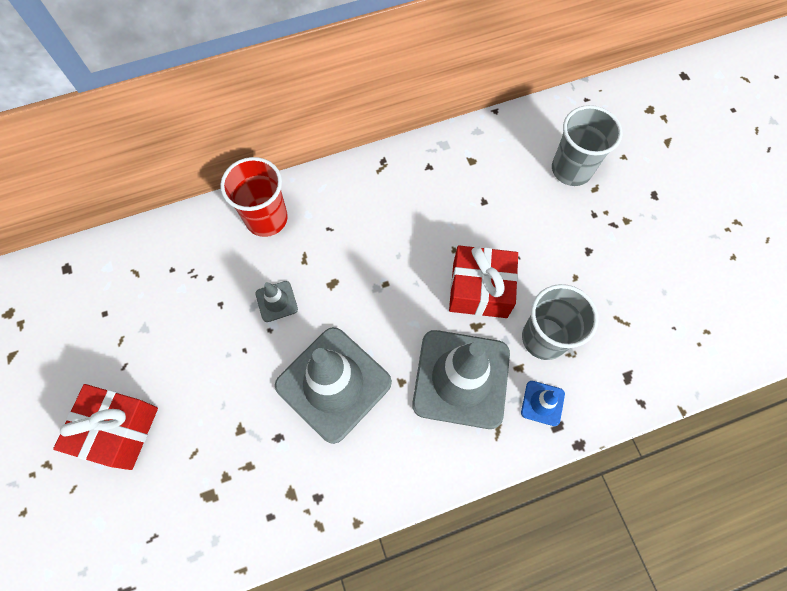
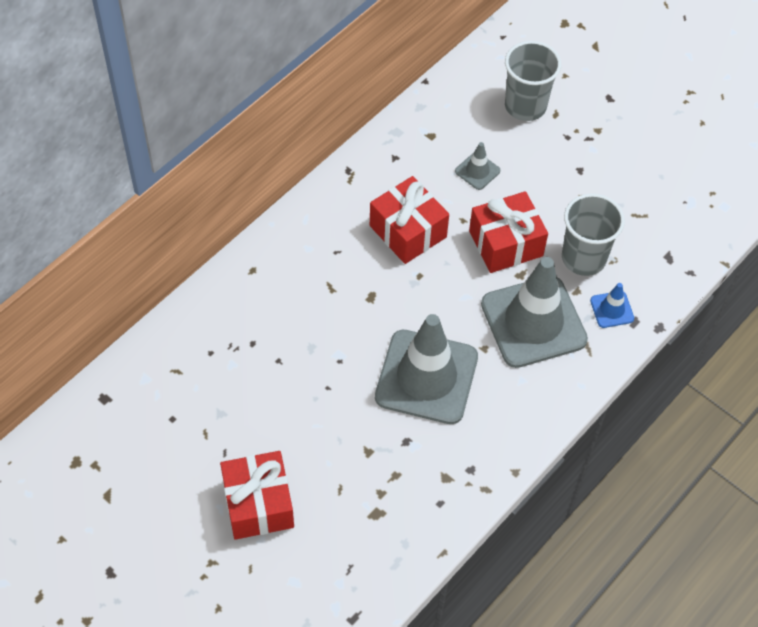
camera: 30 degrees left, 10 degrees down
red cup [220,157,288,237] -> none
grey traffic cone [255,281,298,322] -> grey traffic cone moved to [455,142,500,190]
none -> red gift [370,176,449,264]

